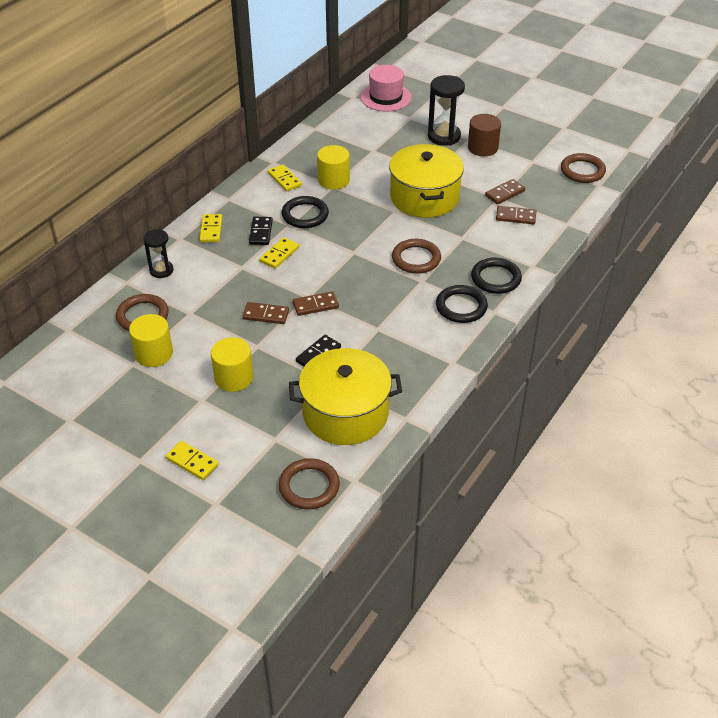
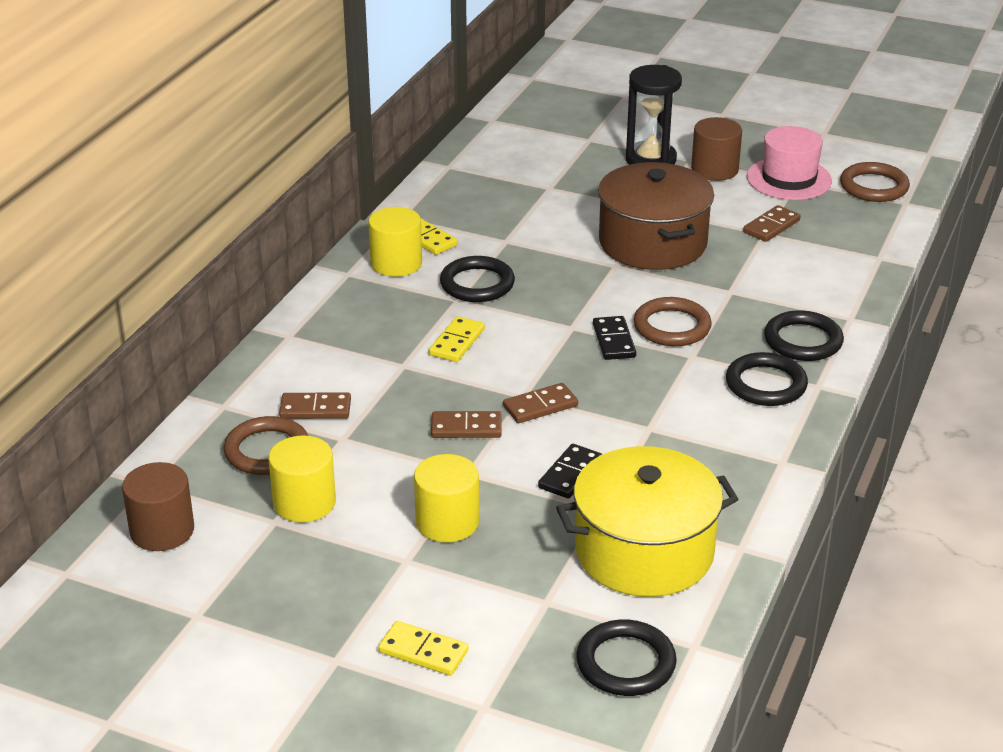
camera: 10 degrees left, 10 degrees down
black hourglass [143,229,174,278] -> none
yellow domino [200,214,222,242] -> none
black domino [249,217,273,245] -> black domino moved to [593,316,636,360]
brown ring [279,458,340,509] -> black ring [576,619,677,696]
yellow cylinder [317,145,350,190] -> yellow cylinder moved to [368,207,422,277]
pink hat [360,65,412,111] -> pink hat moved to [747,126,832,200]
yellow pot [389,144,464,218] -> brown pot [598,162,714,270]
brown domino [496,206,536,224] -> brown domino moved to [279,393,351,419]
none -> brown cylinder [122,462,194,551]

